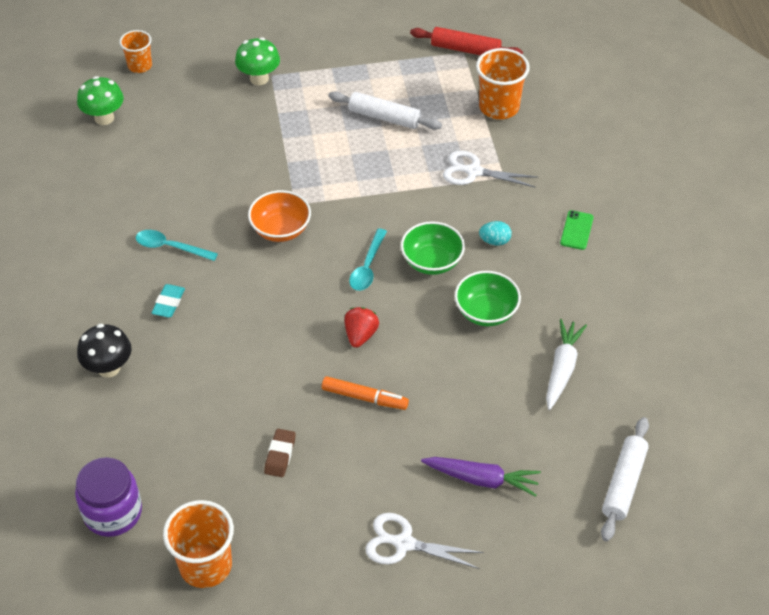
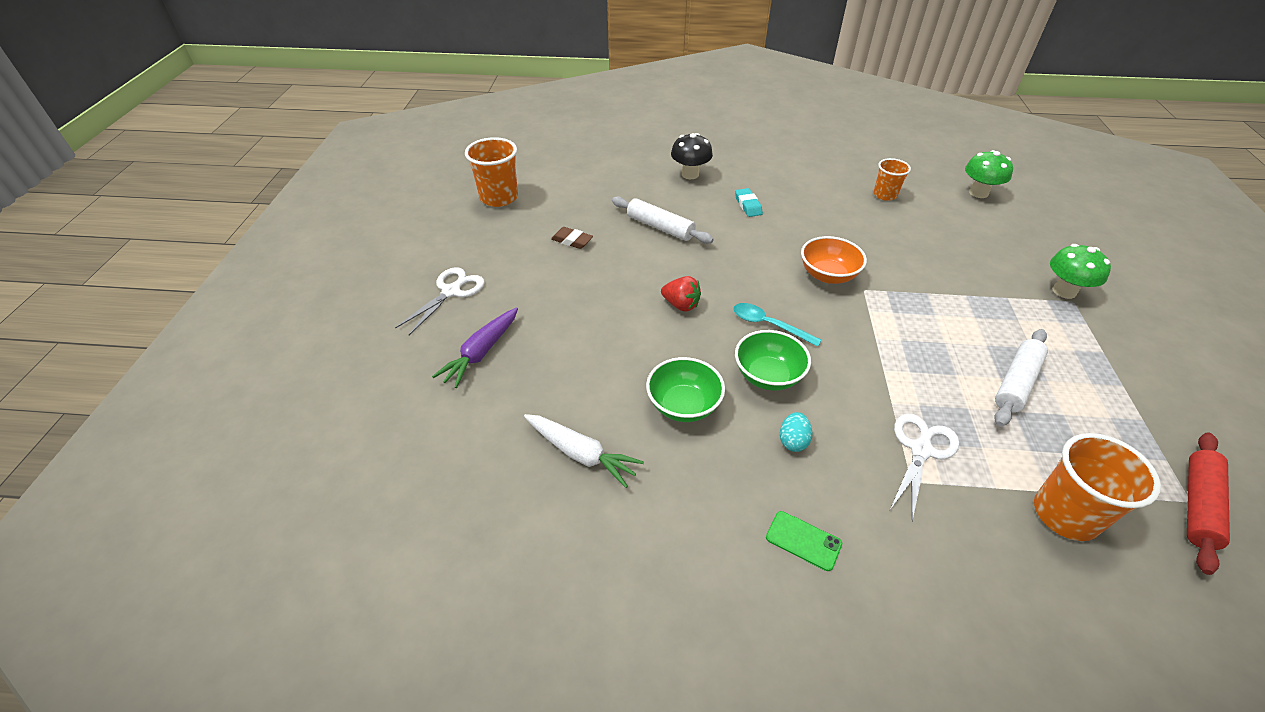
camera: 105 degrees right, 5 degrees down
purple jar [75,457,142,537] -> none
orange cup [119,30,152,73] -> orange cup moved to [874,158,911,201]
turquoise spoon [136,230,218,261] -> none
turquoise eraser [151,284,185,317] -> turquoise eraser turned 45 degrees clockwise [735,188,763,217]
orange marker [322,376,409,410] -> none
white rolling pin [601,417,649,541] -> white rolling pin moved to [612,196,714,244]

